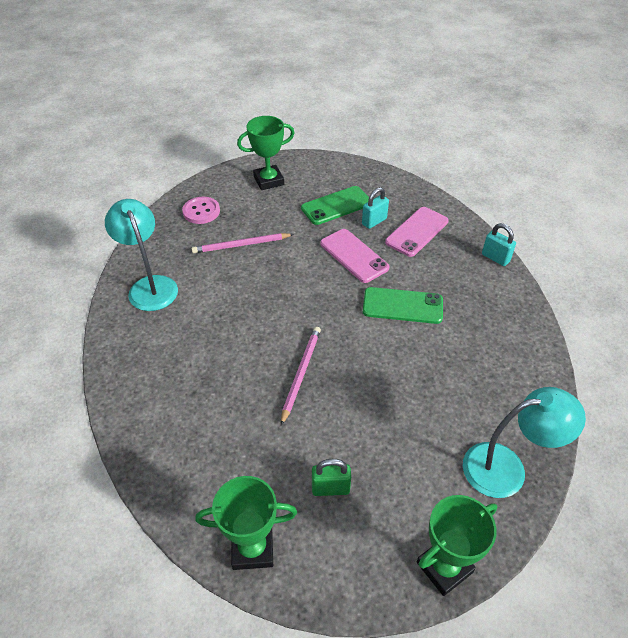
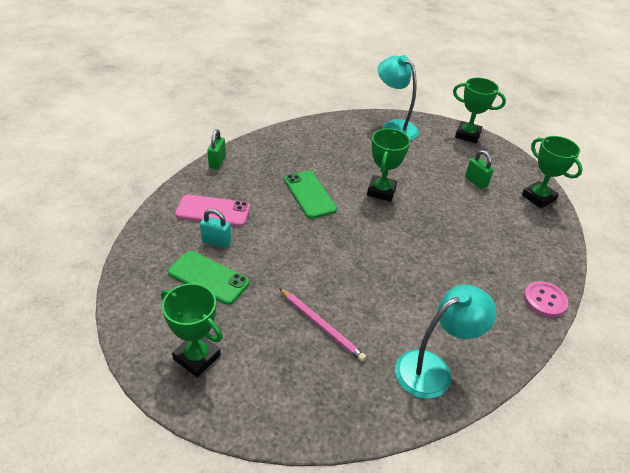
camera: 125 degrees left, 5 degrees down
turquoise lamp [105,199,178,311] -> turquoise lamp turned 150 degrees counterclockwise [395,285,496,399]
pink button [182,197,220,224] -> pink button moved to [524,281,568,317]
pink pencil [281,327,321,425] -> none
pink phone [320,229,389,283] -> none
turquoise padlock [482,223,516,266] -> green padlock [207,129,226,169]
none -> green trophy [367,128,410,202]

